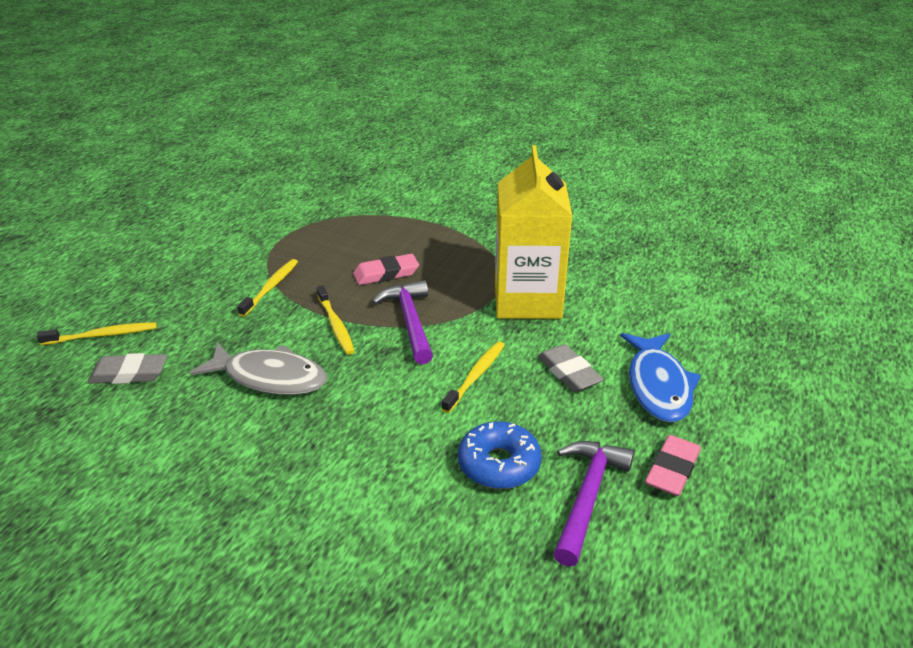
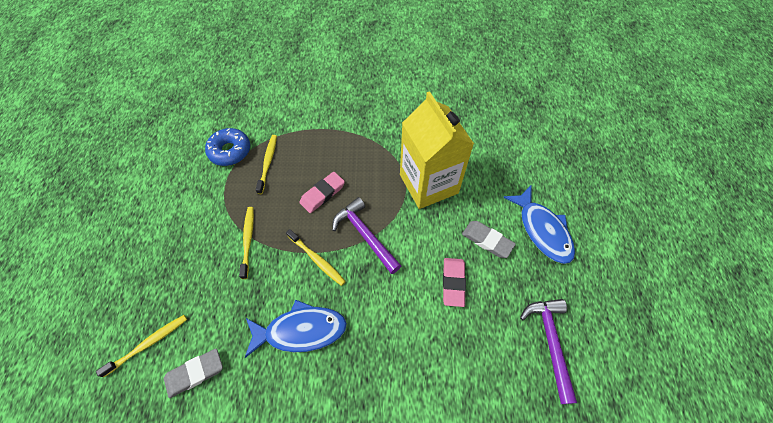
camera: 25 degrees left, 25 degrees up
grey fish [190,342,327,395] -> blue fish [245,300,347,358]
yellow toothbrush [442,341,505,413] -> yellow toothbrush moved to [255,135,277,194]
blue donut [458,421,542,489] -> blue donut moved to [205,128,250,166]
pink eraser [645,435,701,496] -> pink eraser moved to [443,258,466,307]

